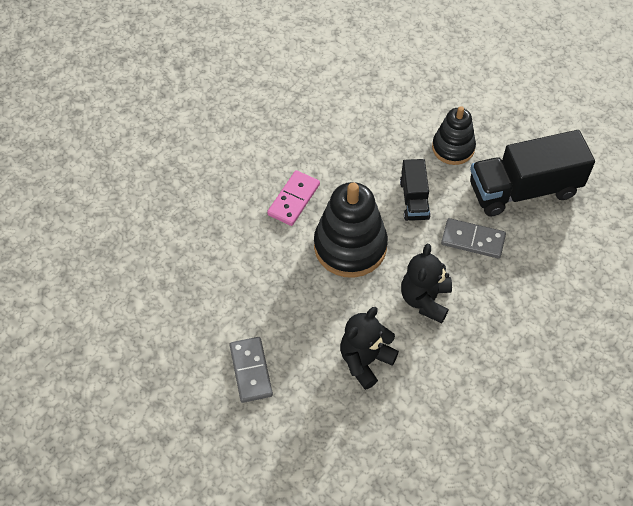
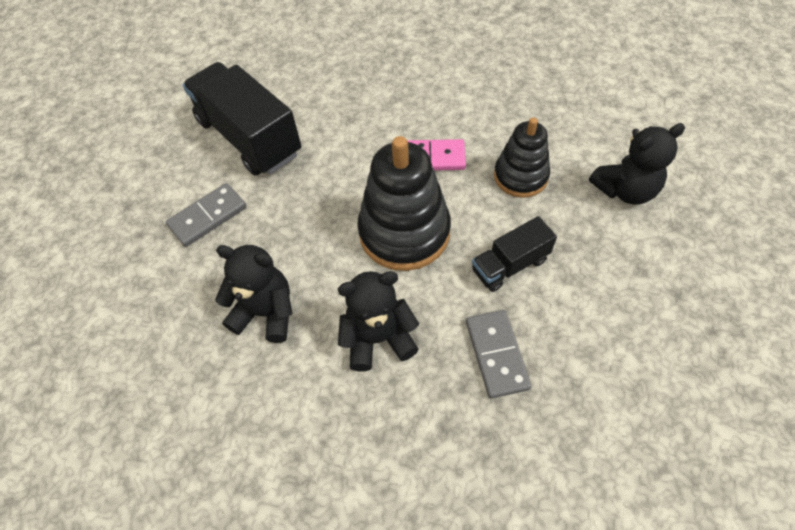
camera: 65 degrees right, 0 degrees up
black stacking toy [432,106,476,165] -> black stacking toy moved to [494,117,550,198]
black truck [470,130,595,217] -> black truck moved to [183,62,301,176]
none -> black teddy bear [589,123,685,204]

